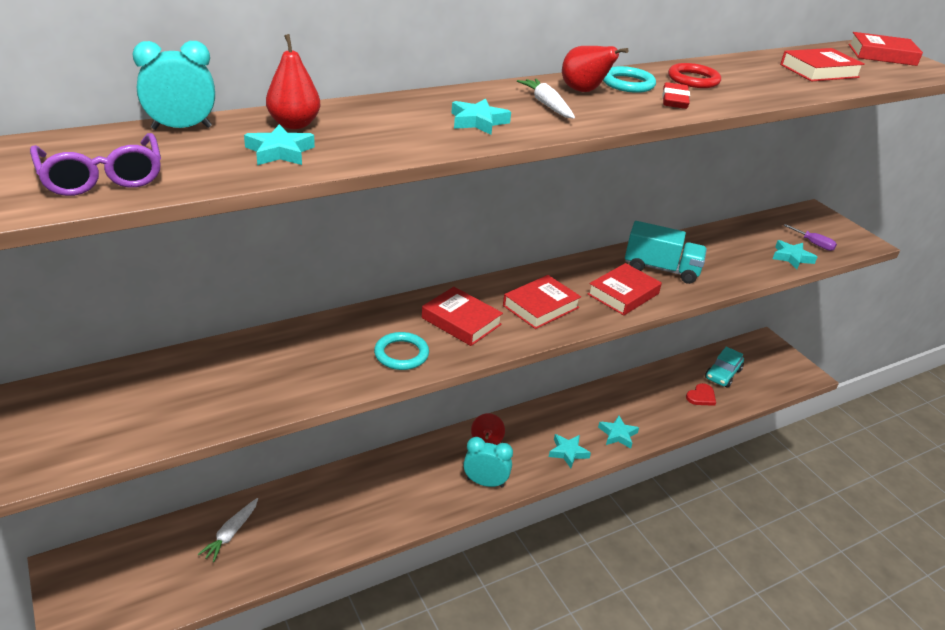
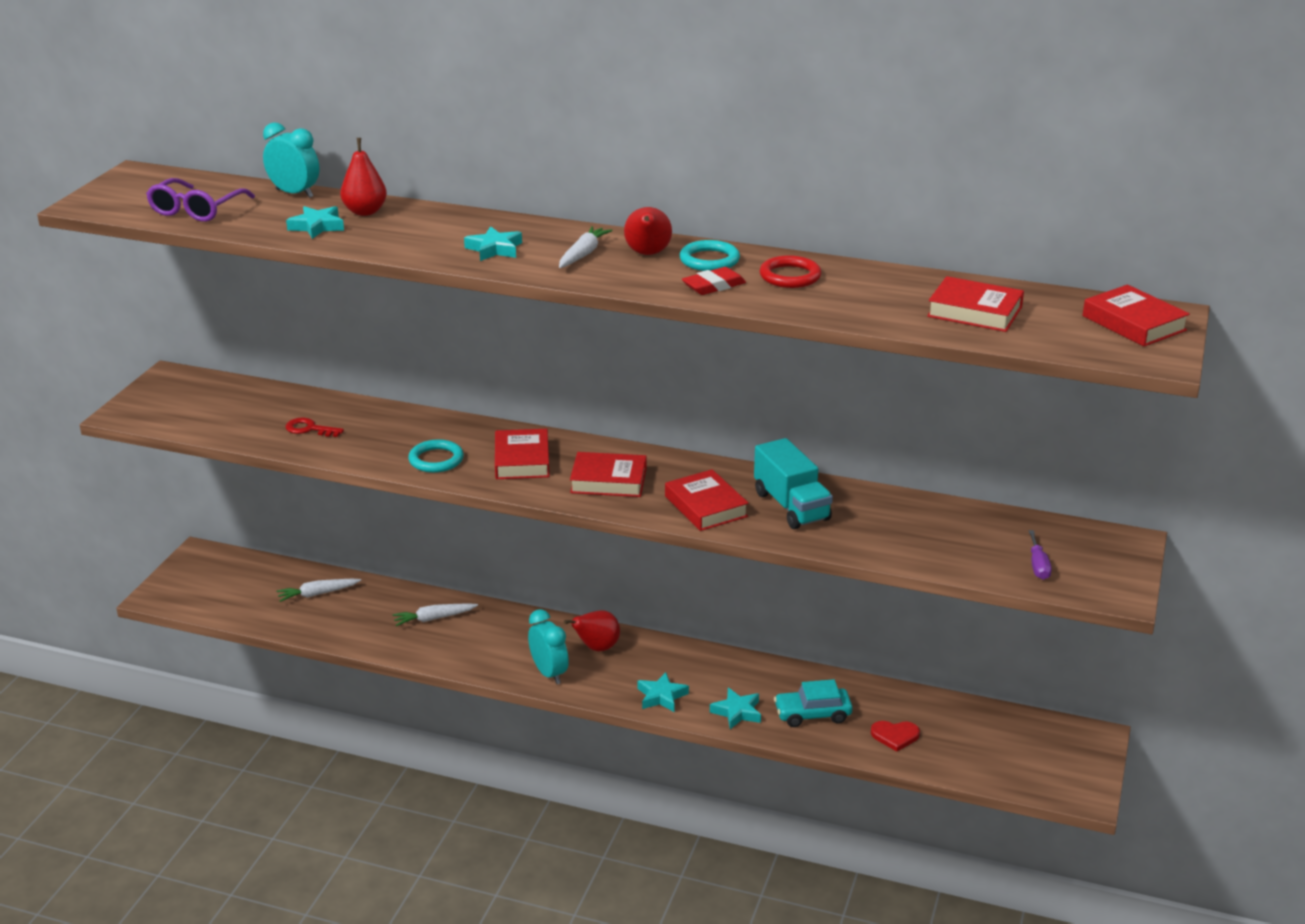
camera: 50 degrees right, 5 degrees down
red book [588,263,662,315] -> red book turned 60 degrees clockwise [665,469,749,531]
turquoise car [705,347,744,388] -> turquoise car moved to [774,679,853,727]
turquoise star [773,240,817,269] -> none
none -> red key [285,418,344,437]
none -> white carrot [392,603,478,626]

